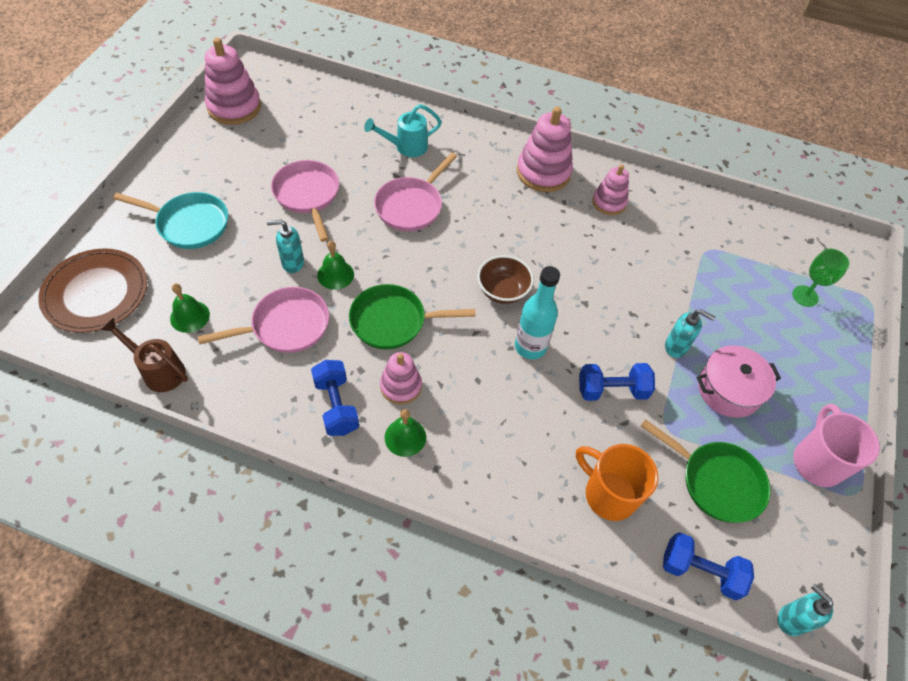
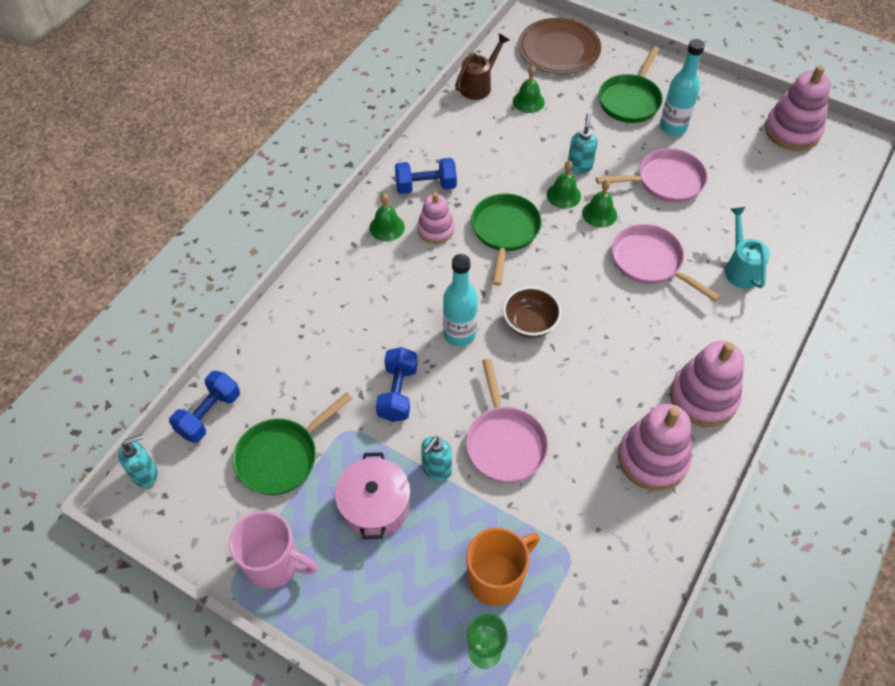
camera: 105 degrees right, 0 degrees up
turquoise pan [113,192,228,249] -> green pan [599,46,663,123]
pink pan [198,287,329,353] -> pink pan moved to [466,358,548,482]
orange mug [576,444,658,521] -> orange mug moved to [466,527,540,606]
pink stacking toy [592,164,629,215] -> pink stacking toy [618,404,692,491], size x1.63
none -> green bell [582,180,617,228]
none -> turquoise bottle [660,39,705,136]

